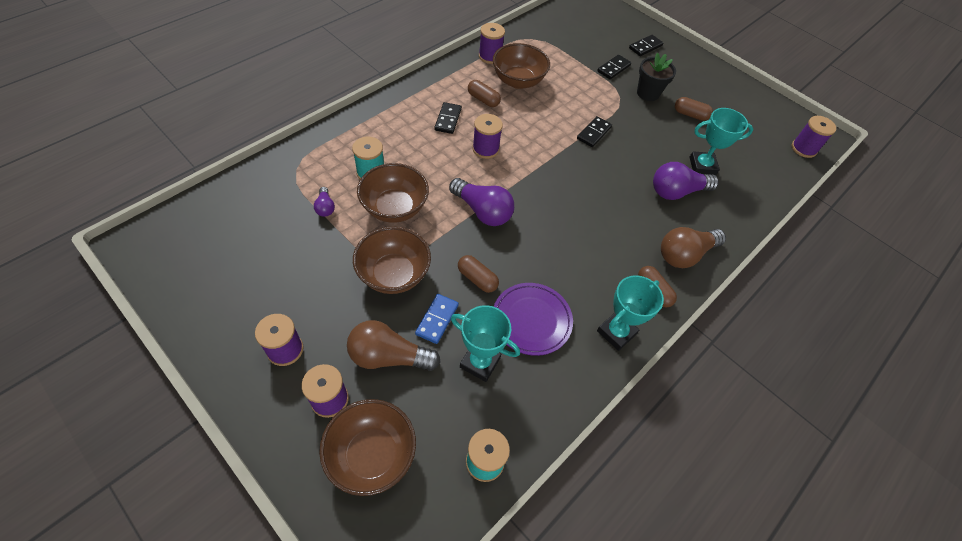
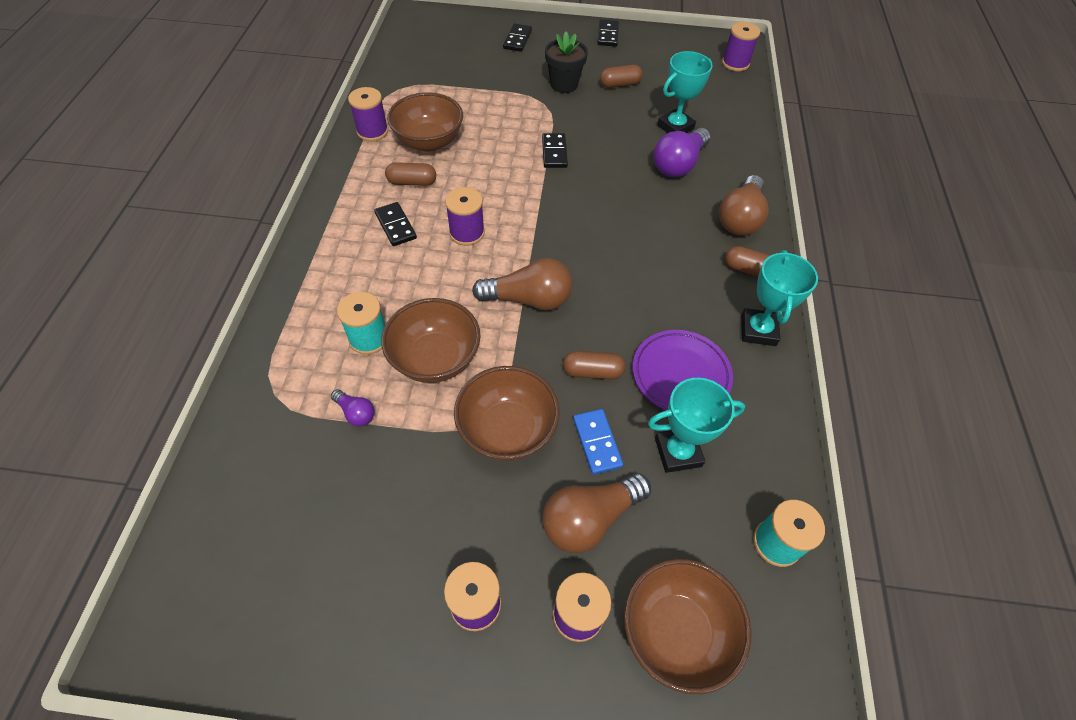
camera: 35 degrees left, 0 degrees up
purple light bulb [449,178,514,226] -> brown light bulb [472,258,572,310]
black domino [597,55,631,79] -> black domino moved to [597,19,619,47]

